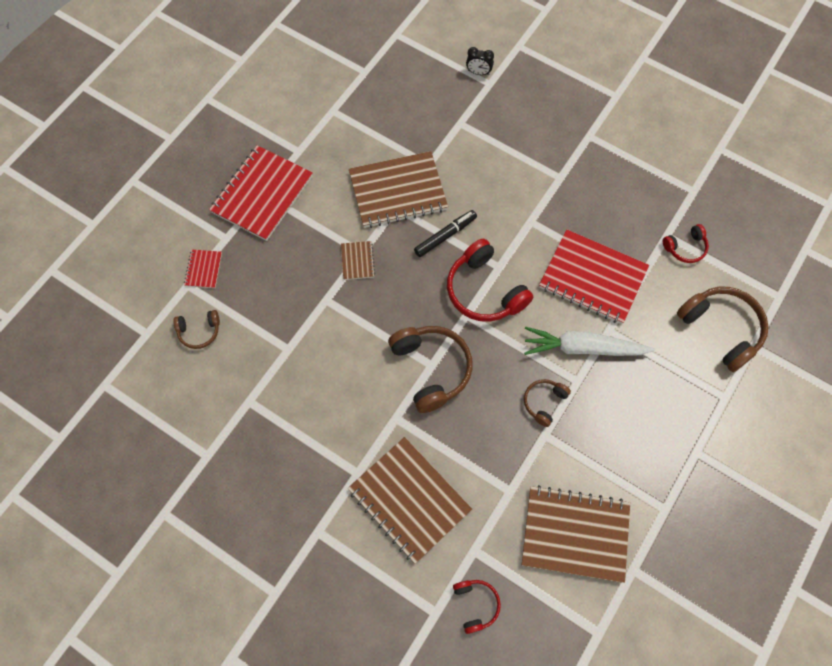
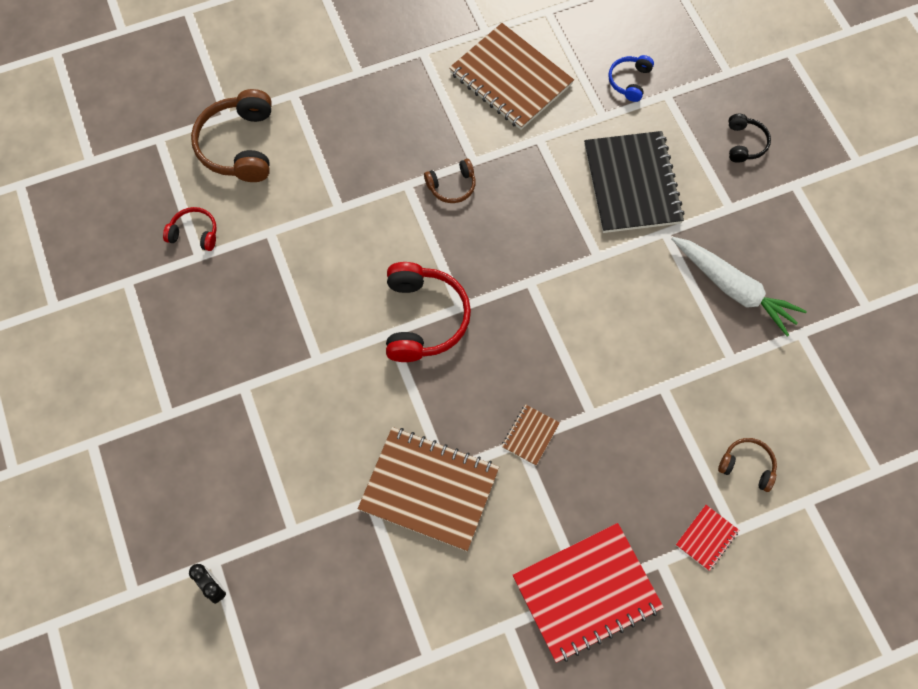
camera: 145 degrees left, 0 degrees up
brown notebook [348,437,472,564] -> black notebook [584,131,685,233]
brown headphones [388,326,473,413] -> none
black marker [414,210,477,257] -> none
red headphones [453,580,501,634] -> blue headphones [608,55,654,102]
white carrot [524,327,655,356] -> white carrot moved to [672,237,807,336]
red notebook [539,229,649,324] -> none
none -> black headphones [729,114,771,163]

